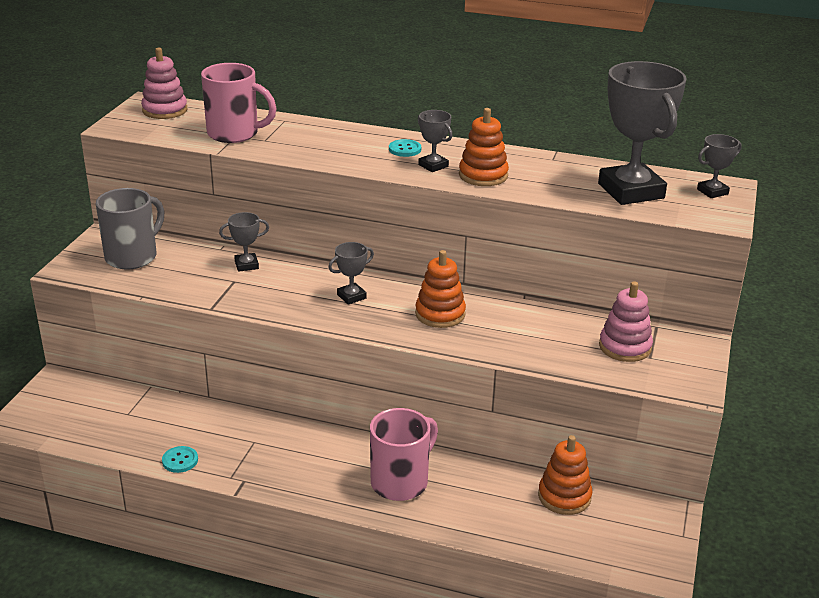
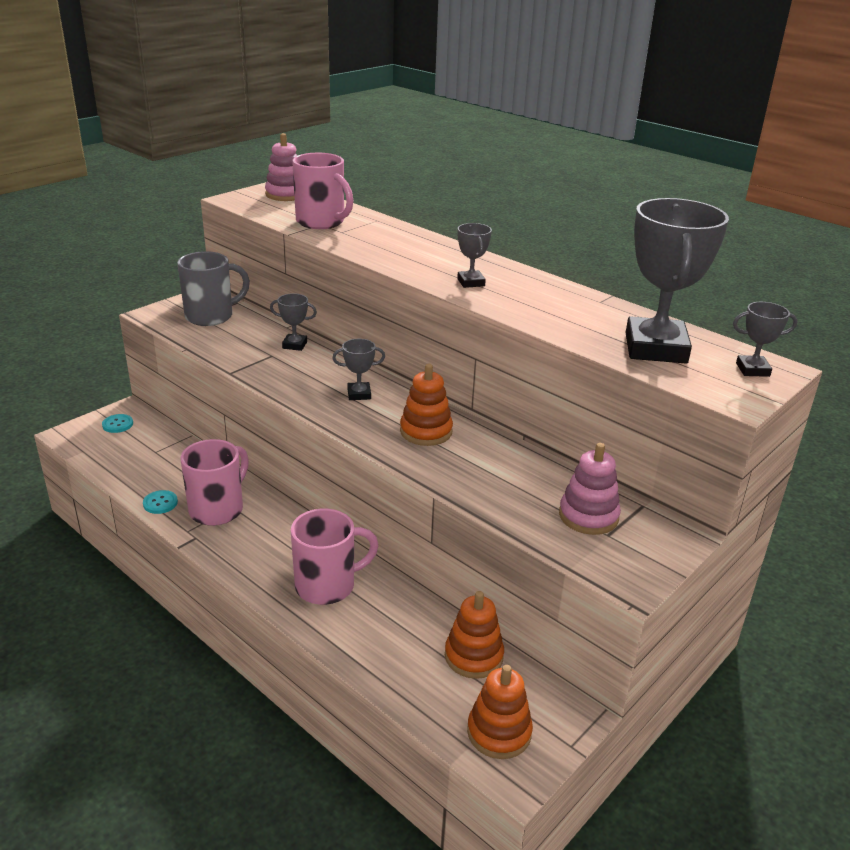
camera: 25 degrees right, 0 degrees up
turquoise button [389,139,421,157] -> turquoise button moved to [102,414,133,433]
orange stacking toy [459,108,509,186] -> orange stacking toy moved to [467,665,533,759]
none -> pink mug [180,439,249,526]

